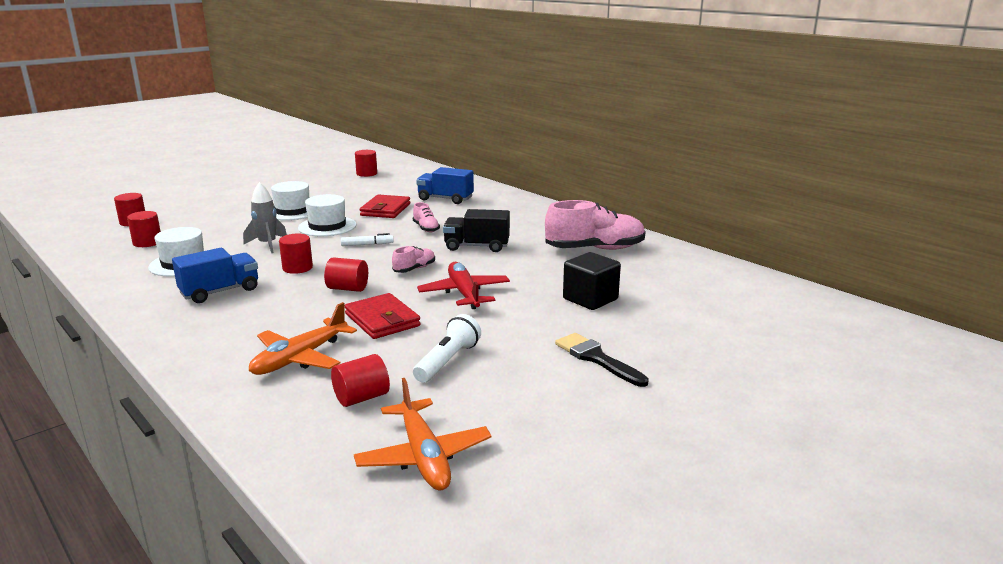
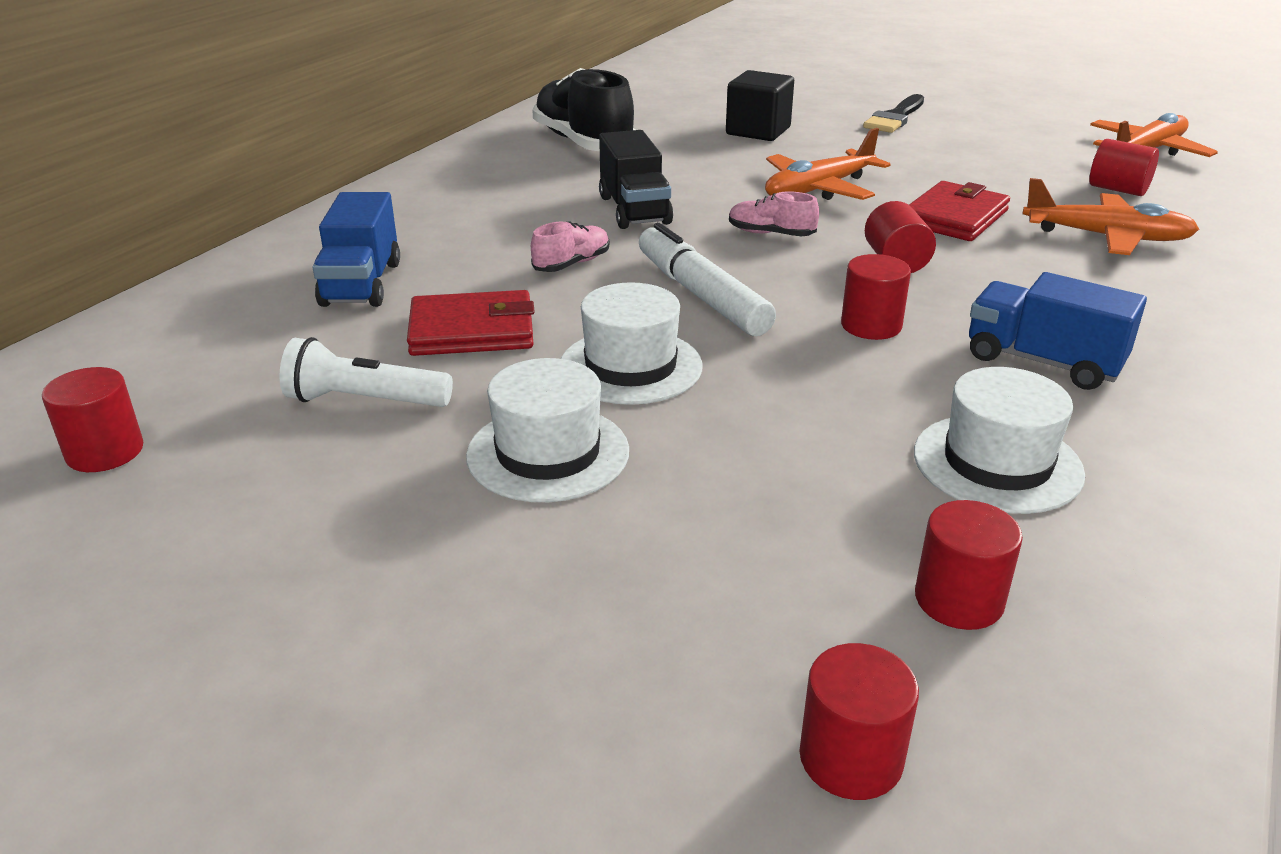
camera: 110 degrees left, 10 degrees up
grey rocket [243,182,287,253] -> none
white marker [341,233,394,246] -> white marker [639,223,776,336], size x1.93
white flashlight [413,314,481,383] -> white flashlight moved to [279,337,453,407]
red plane [417,262,510,309] -> orange plane [765,128,891,200]
pink shoe [545,200,646,250] -> black shoe [532,68,635,151]

